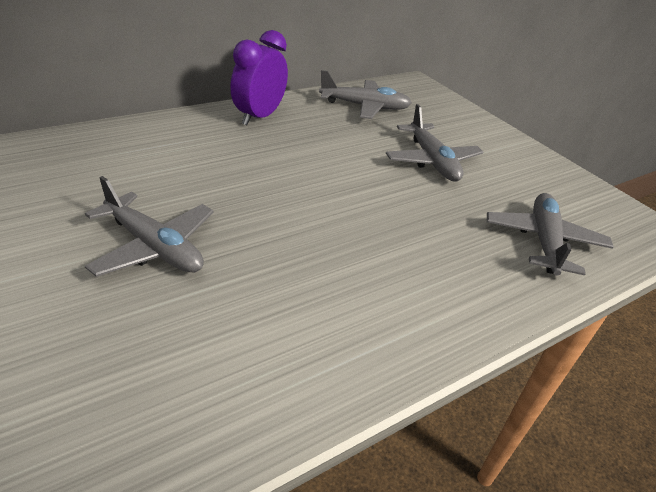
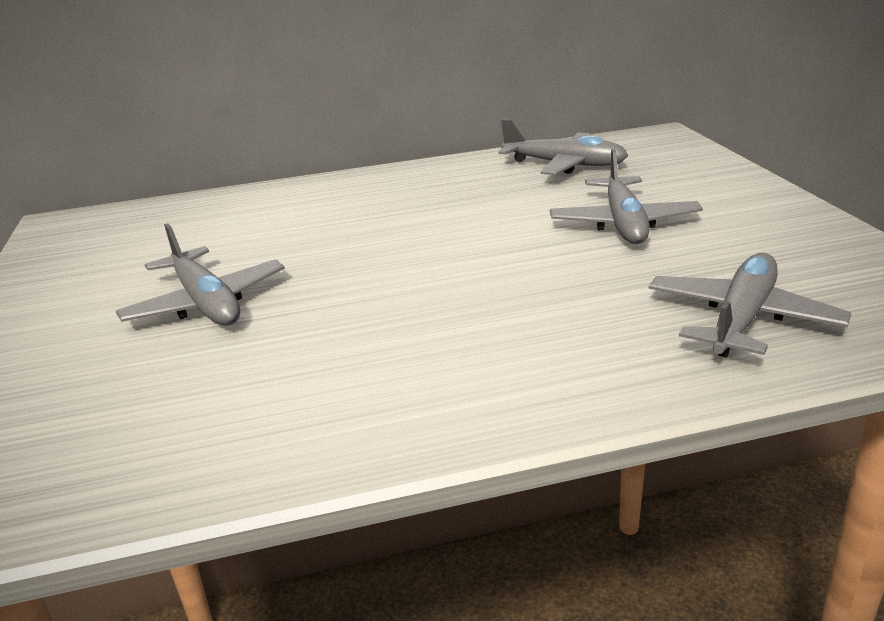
camera: 25 degrees right, 10 degrees down
purple clock [230,30,288,125] -> none

